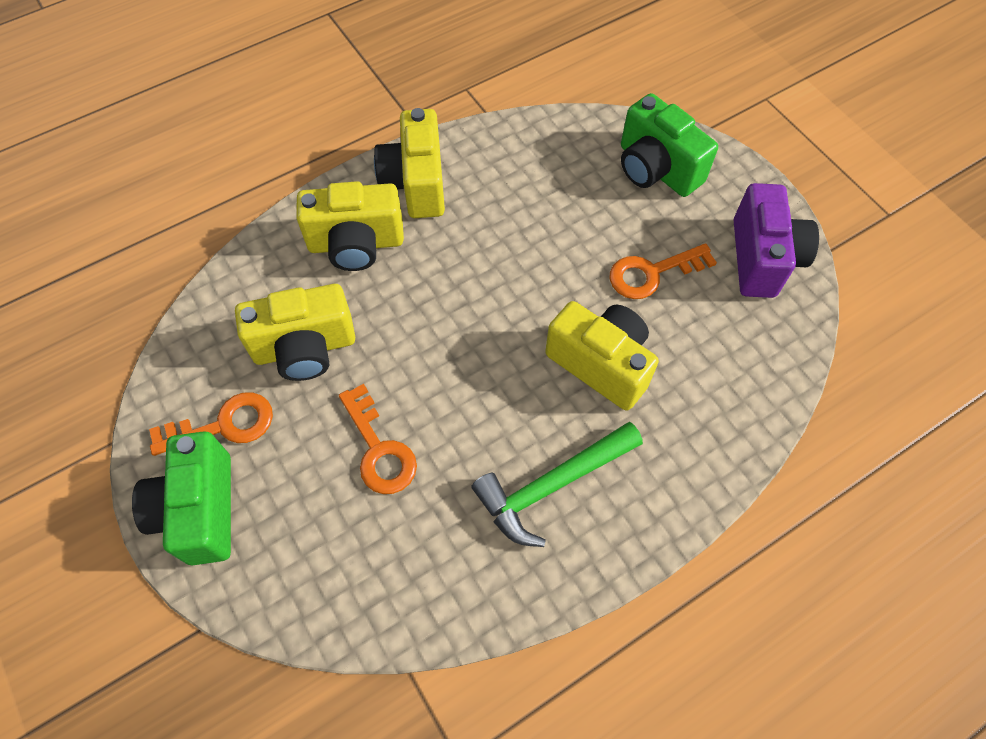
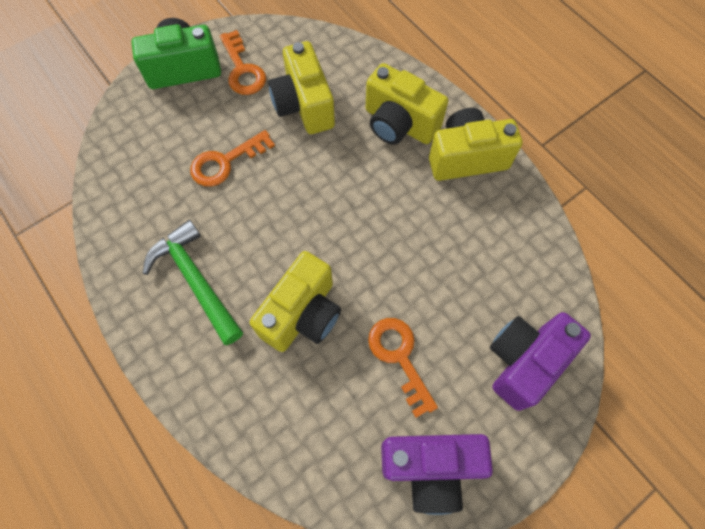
camera: 85 degrees right, 5 degrees up
yellow camera [296,181,404,271] -> yellow camera turned 45 degrees counterclockwise [366,63,448,145]
green camera [621,93,718,197] -> purple camera [490,312,591,411]

